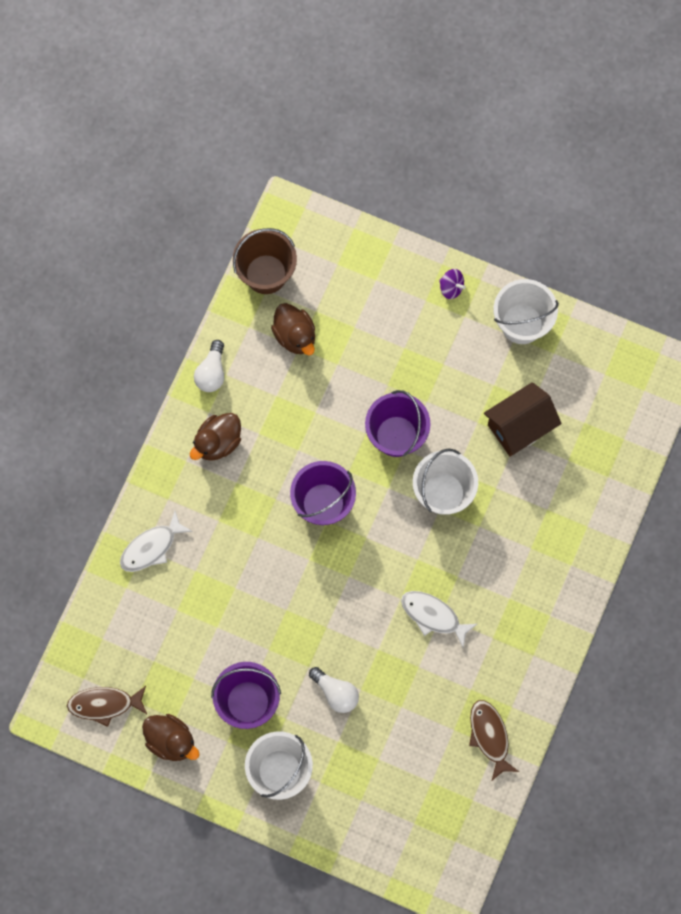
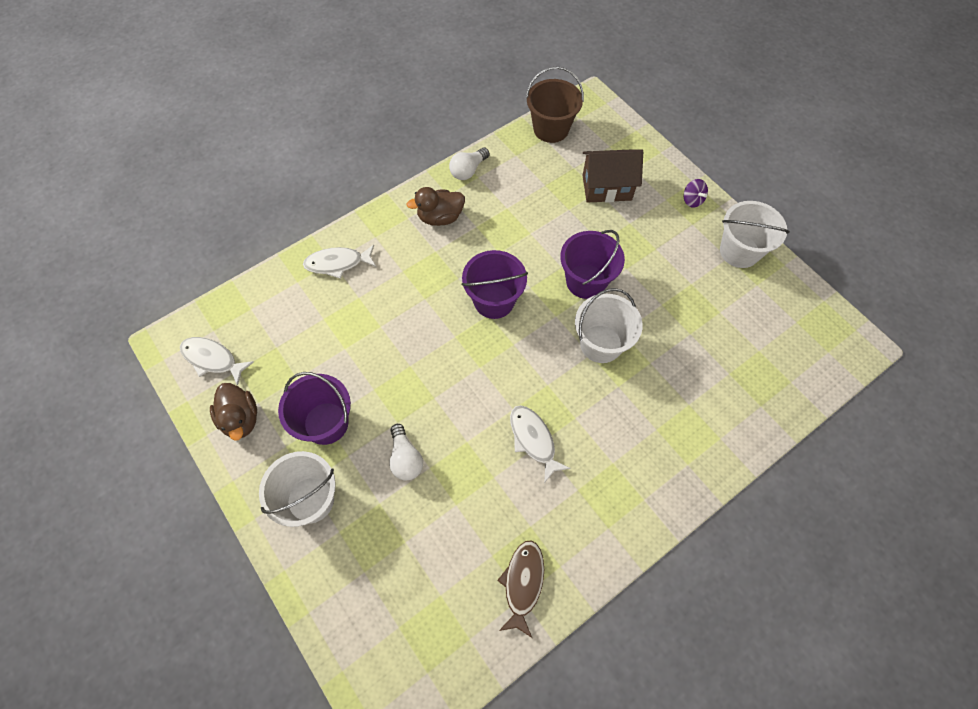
camera: 30 degrees right, 10 degrees down
brown fish [67,686,147,727] -> white fish [180,337,254,386]
brown duck [271,303,315,355] -> none
brown house [484,382,562,457] -> brown house moved to [583,149,643,203]

